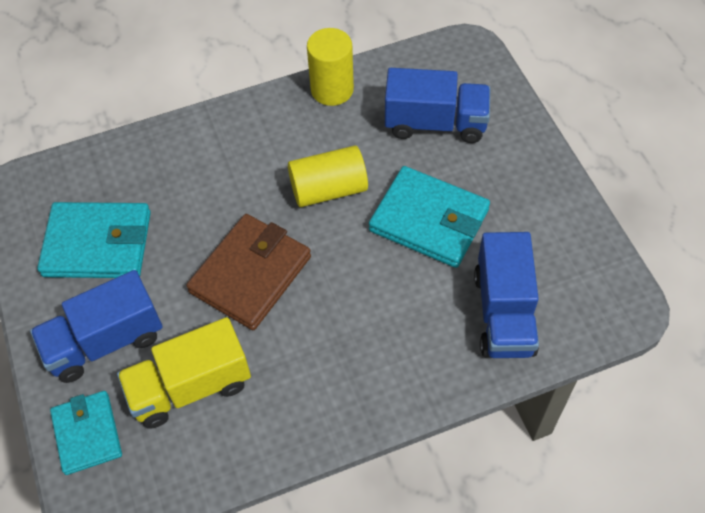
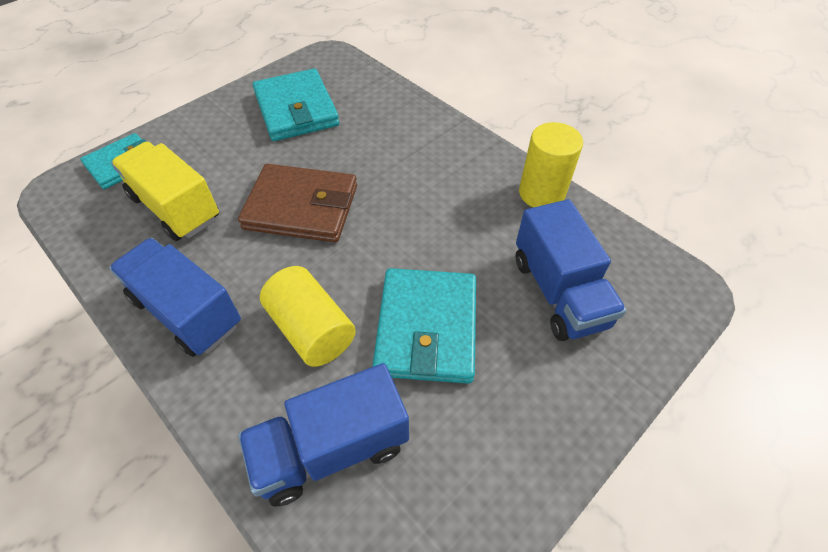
camera: 65 degrees right, 5 degrees down
blue truck [30,270,163,383] -> blue truck moved to [109,238,241,357]
yellow cylinder [288,146,368,207] -> yellow cylinder moved to [260,266,356,367]

